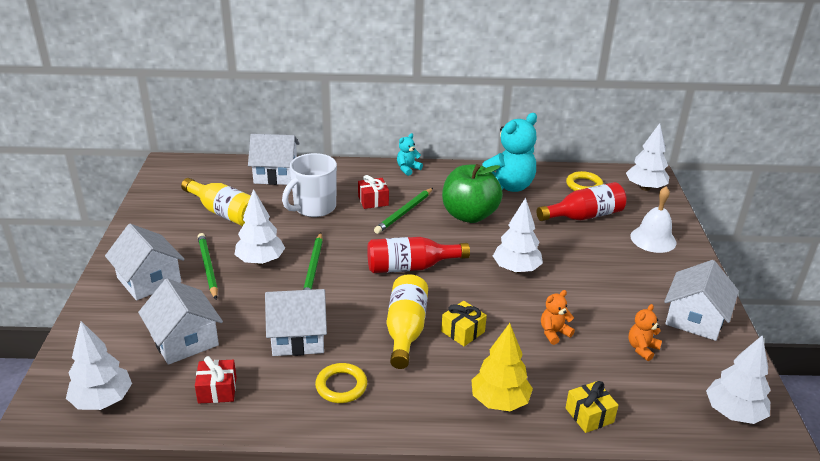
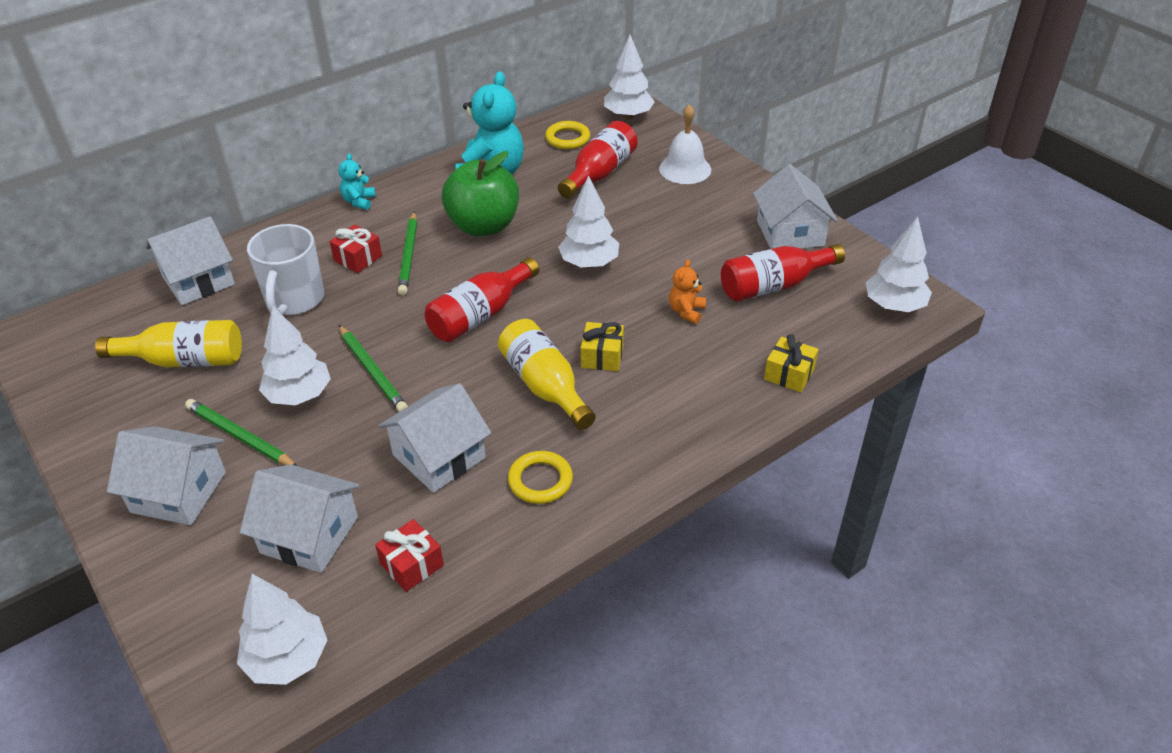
camera: 35 degrees left, 10 degrees up
yellow tree [471,323,533,411] -> none
orange teddy bear [628,304,662,361] -> red bottle [721,244,845,302]

